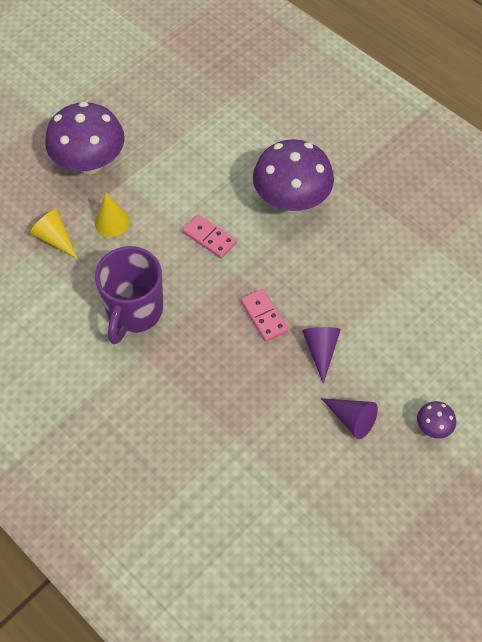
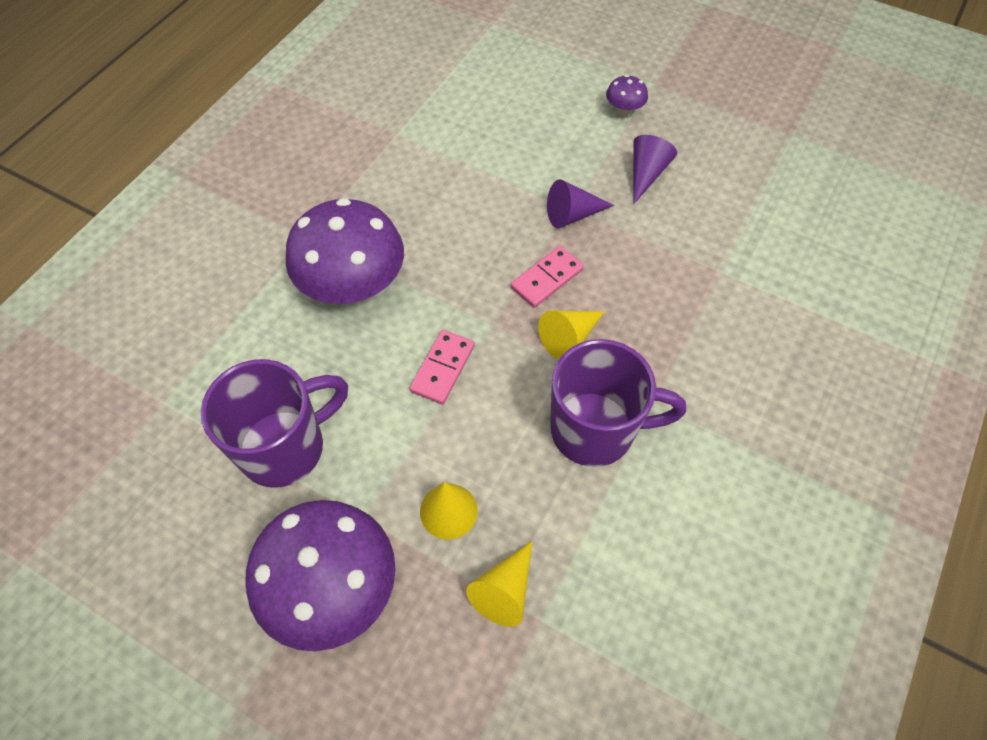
camera: 105 degrees left, 0 degrees up
none -> purple mug [201,359,348,488]
none -> yellow cone [538,310,605,359]

